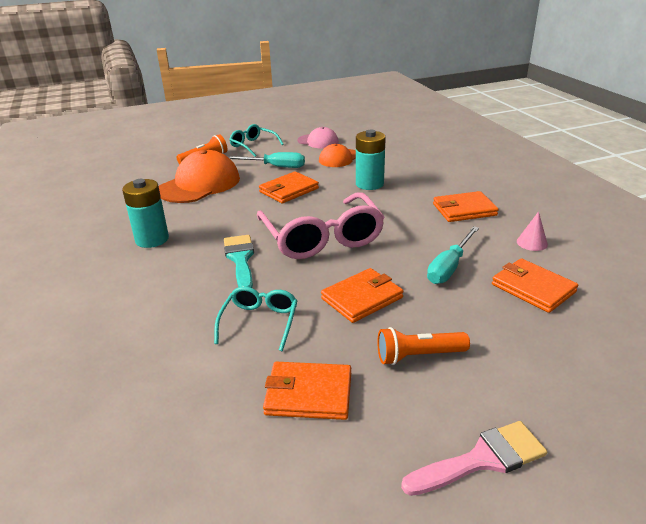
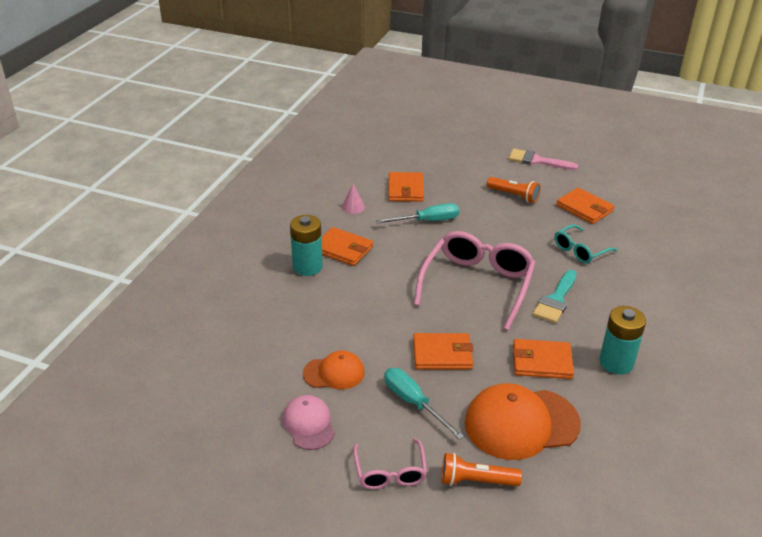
camera: 140 degrees left, 5 degrees up
turquoise glasses [229,124,283,157] -> pink glasses [353,438,427,489]
orange wallet [321,268,404,323] -> orange wallet moved to [513,339,574,379]
turquoise battery [356,130,386,190] -> turquoise battery moved to [290,215,323,276]

